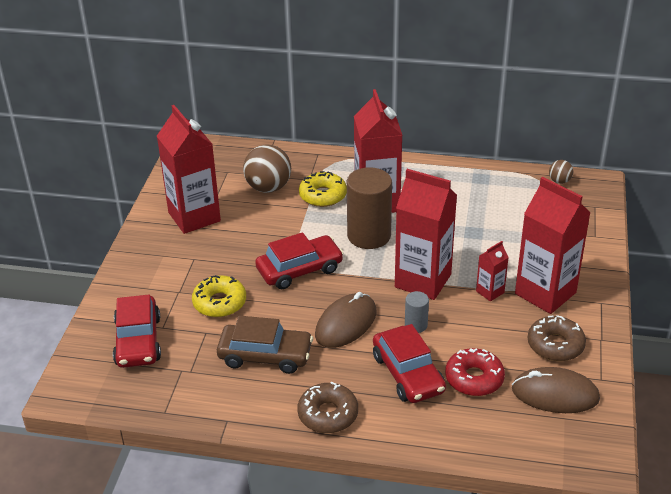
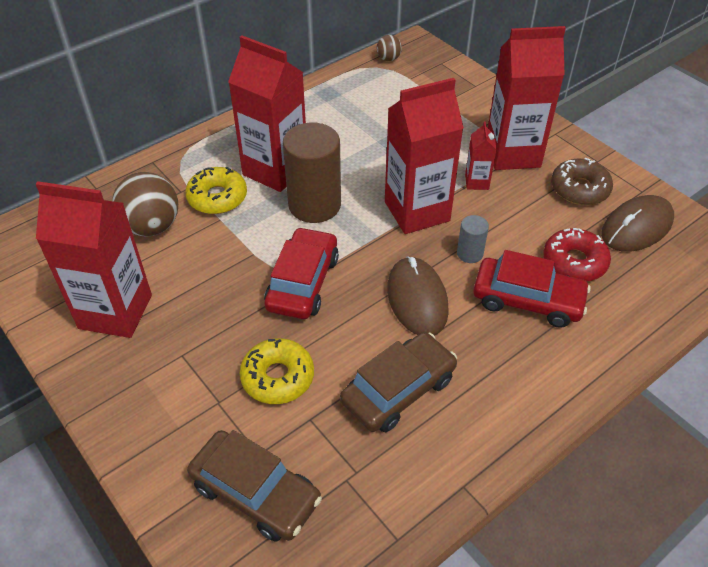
camera: 50 degrees left, 10 degrees up
red car [113,295,161,368] -> brown car [187,430,322,542]
brown donut [297,382,358,433] -> none

